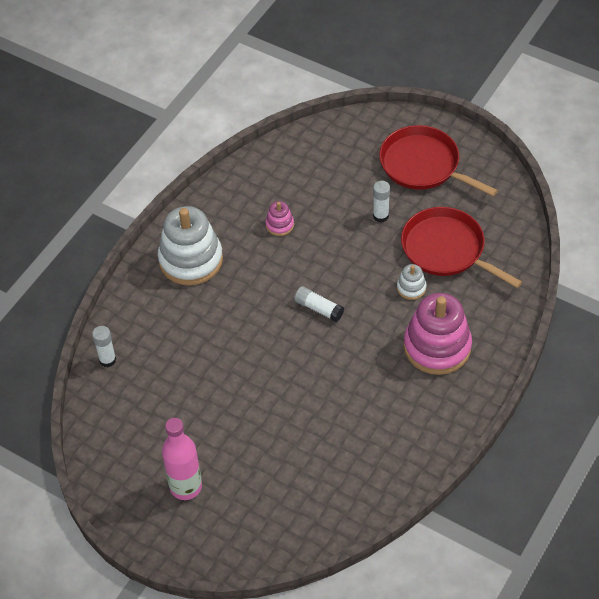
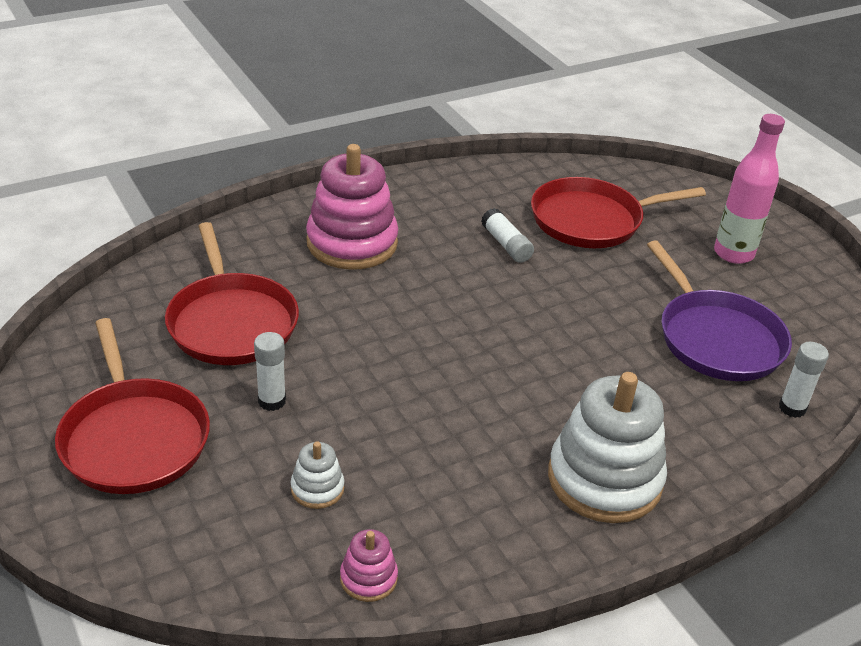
camera: 155 degrees left, 15 degrees down
pink stacking toy [265,201,294,236] -> pink stacking toy moved to [340,529,398,602]
white glue stick [294,286,344,322] -> white glue stick moved to [481,208,534,263]
white stacking toy [397,264,427,300] -> white stacking toy moved to [290,441,344,509]
none -> red pan [531,177,706,248]
none -> purple pan [647,240,792,381]

